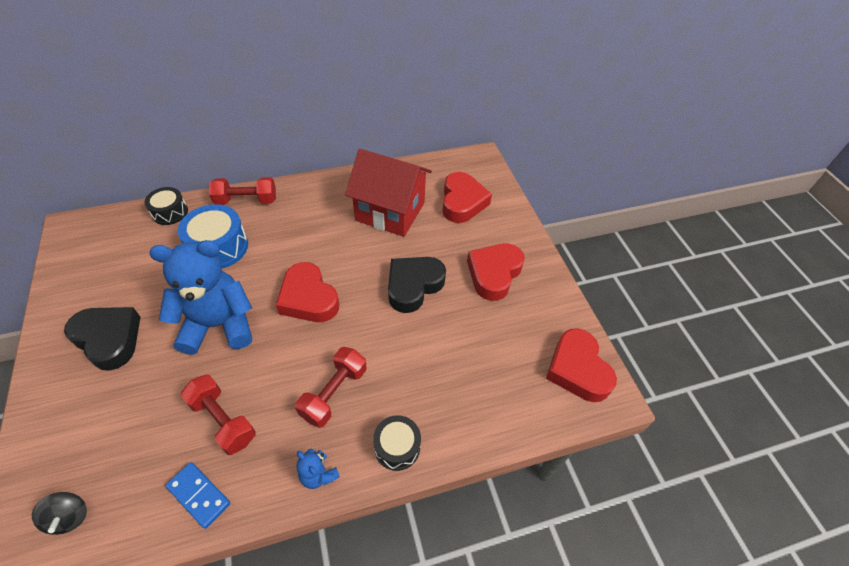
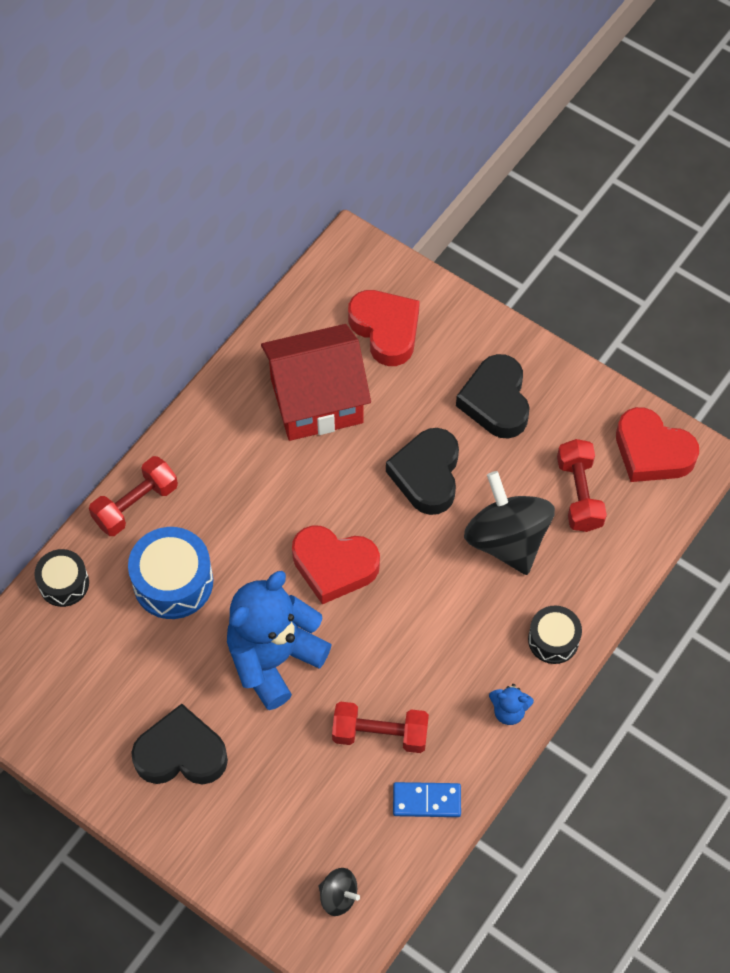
camera: 35 degrees left, 10 degrees up
red dumbbell [295,347,366,428] -> red dumbbell moved to [557,439,607,532]
red heart [467,243,525,301] -> black heart [456,354,530,439]
none -> black spinning top [464,471,555,575]

